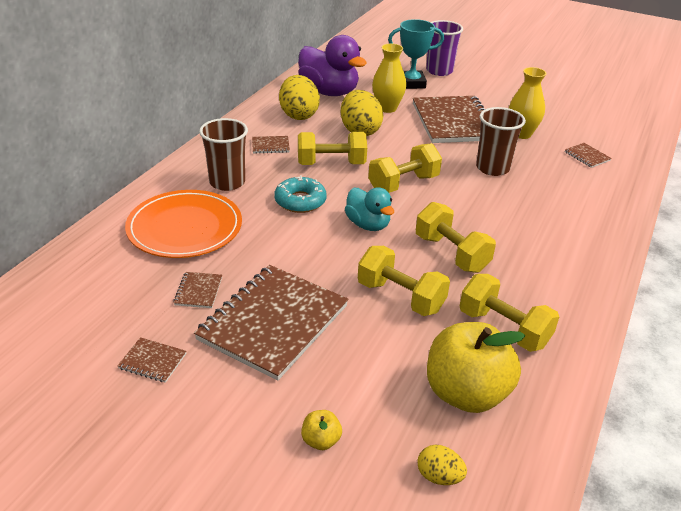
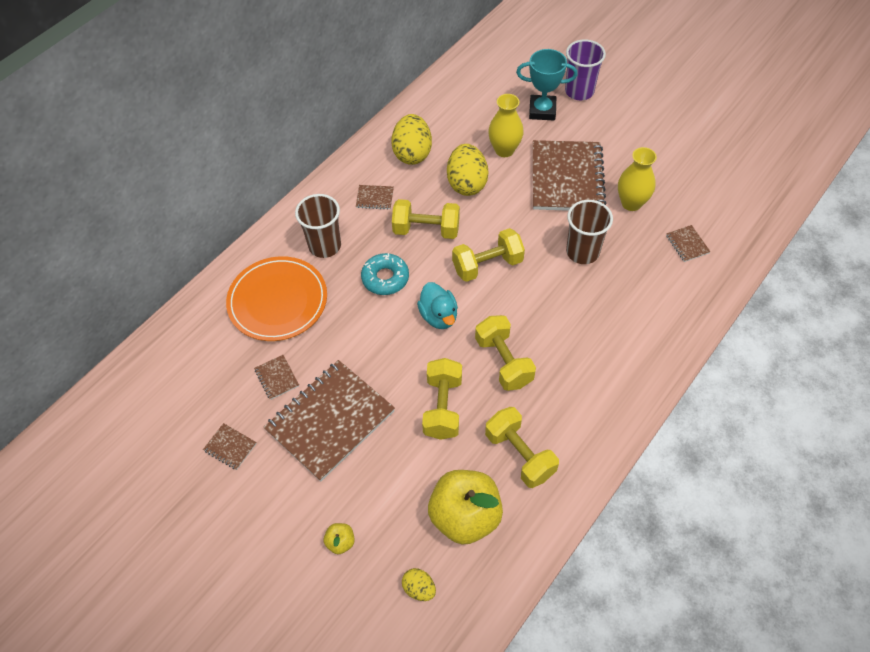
camera: 15 degrees right, 20 degrees up
brown notebook [173,272,222,308] -> brown notebook turned 45 degrees counterclockwise [254,355,299,400]
purple duck [298,35,367,96] -> none
yellow dumbbell [358,246,450,316] -> yellow dumbbell turned 45 degrees clockwise [422,358,462,440]

